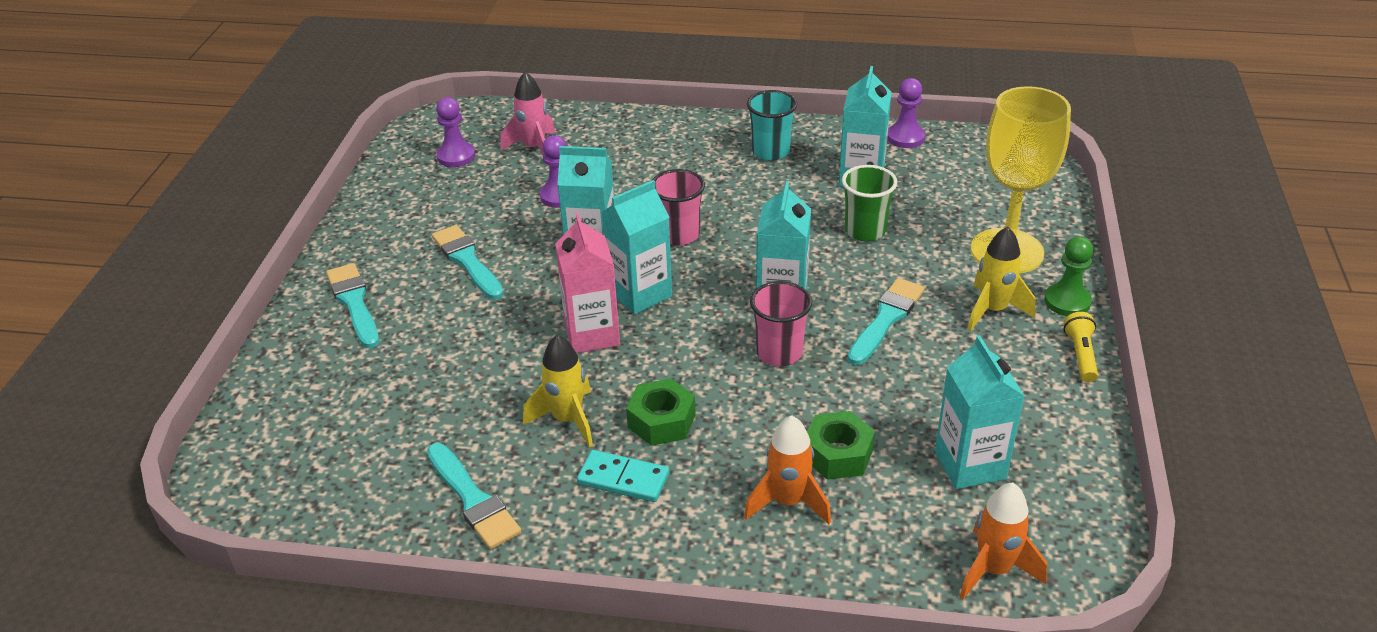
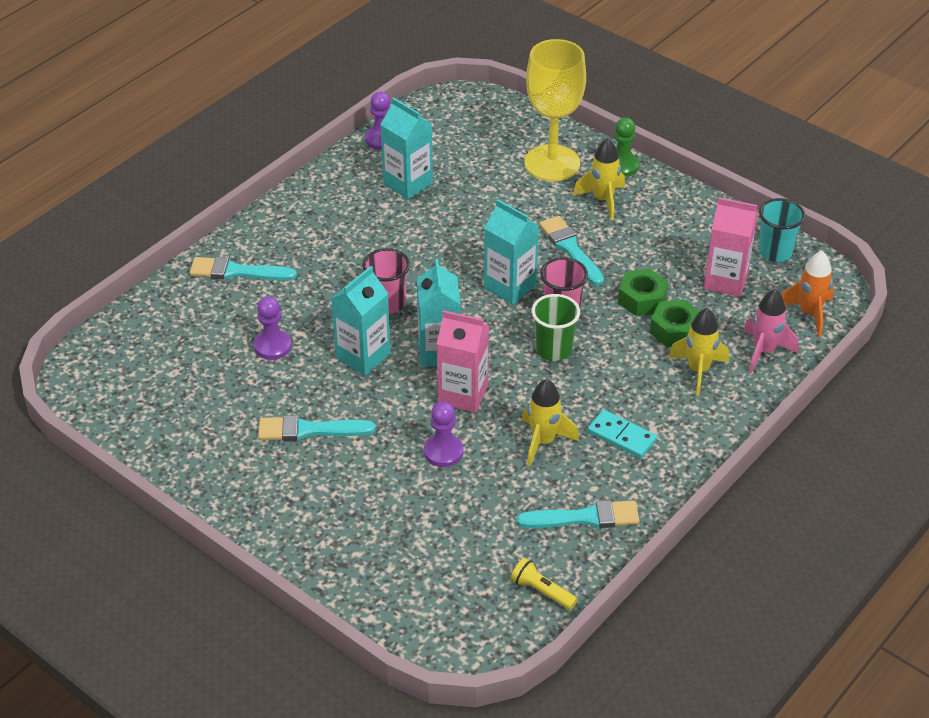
camera: 60 degrees left, 5 degrees up
turquoise brush [326,263,379,348] -> turquoise brush moved to [189,257,297,280]
purple pawn [436,97,475,167] -> purple pawn moved to [424,401,463,467]
pink rocket [500,72,555,155] -> pink rocket moved to [743,289,799,373]
turquoise domino [577,450,669,502] -> turquoise domino turned 75 degrees clockwise [587,410,657,458]
green nut [626,379,696,446] -> green nut moved to [618,268,668,316]
orange rocket [744,415,831,525] -> yellow rocket [669,308,729,396]
turquoise cup [747,90,797,161] -> turquoise cup moved to [758,198,806,262]
green cup [842,165,897,242] -> green cup moved to [531,294,580,361]
turquoise carton [935,335,1024,489] -> pink carton [704,197,758,297]
yellow flashlight [1063,312,1098,382] -> yellow flashlight moved to [511,558,578,610]

